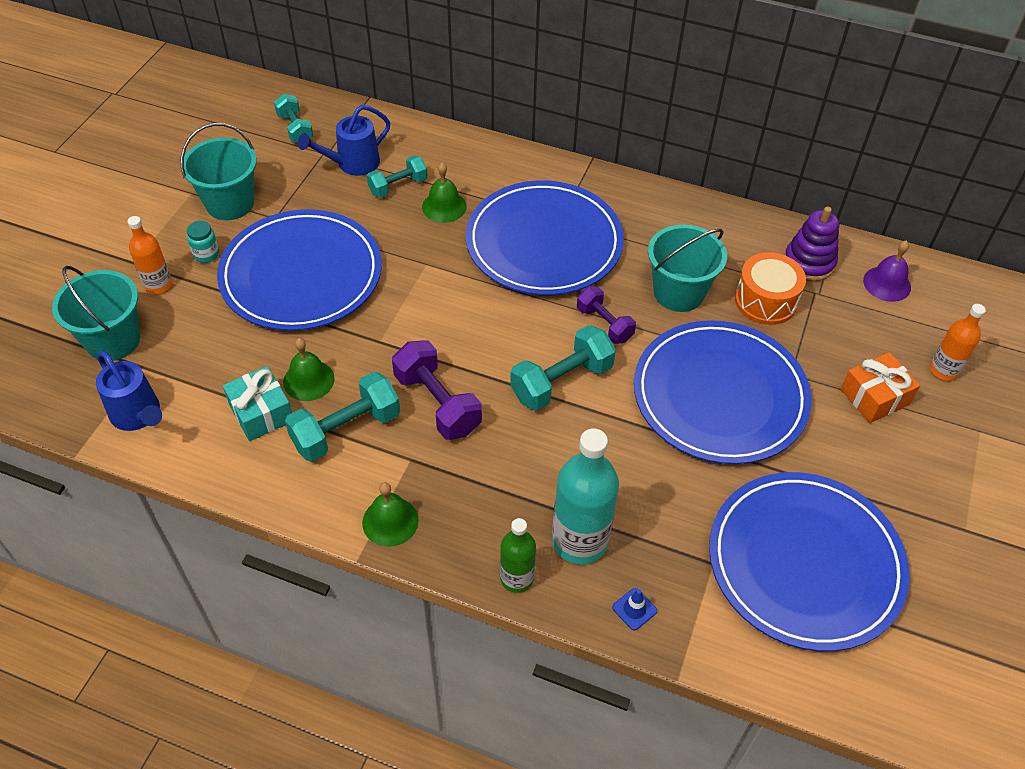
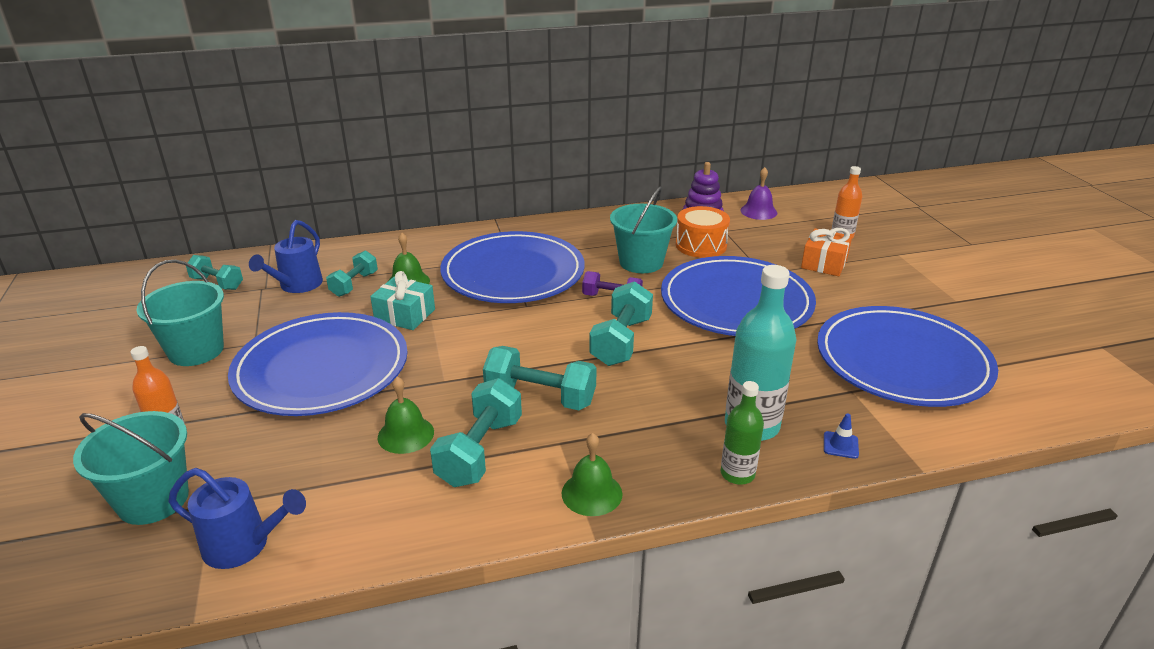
camera: 35 degrees left, 20 degrees down
turquoise jar [187,221,219,263] -> none
turquoise gift [223,366,292,441] -> turquoise gift moved to [370,271,435,330]
purple dumbbell [392,340,482,440] -> turquoise dumbbell [483,346,597,410]

